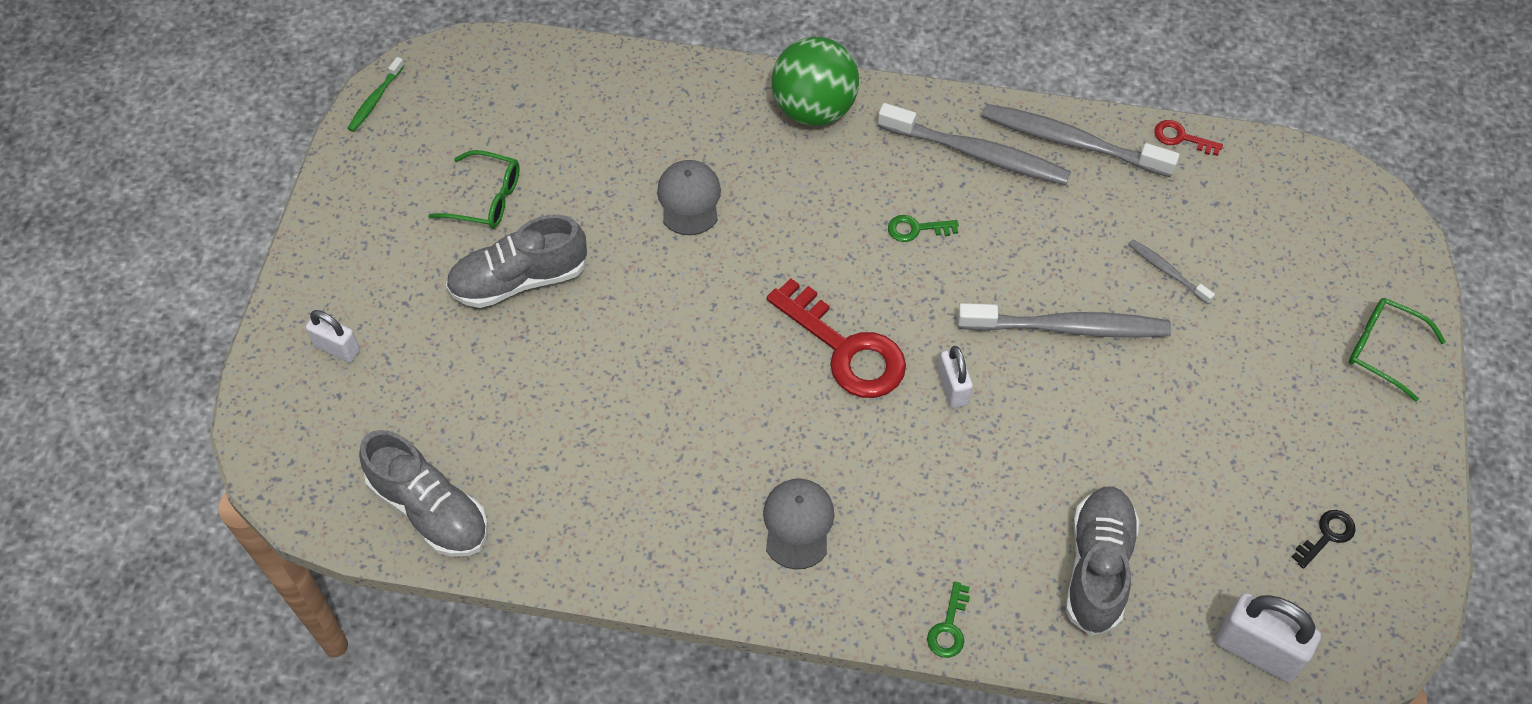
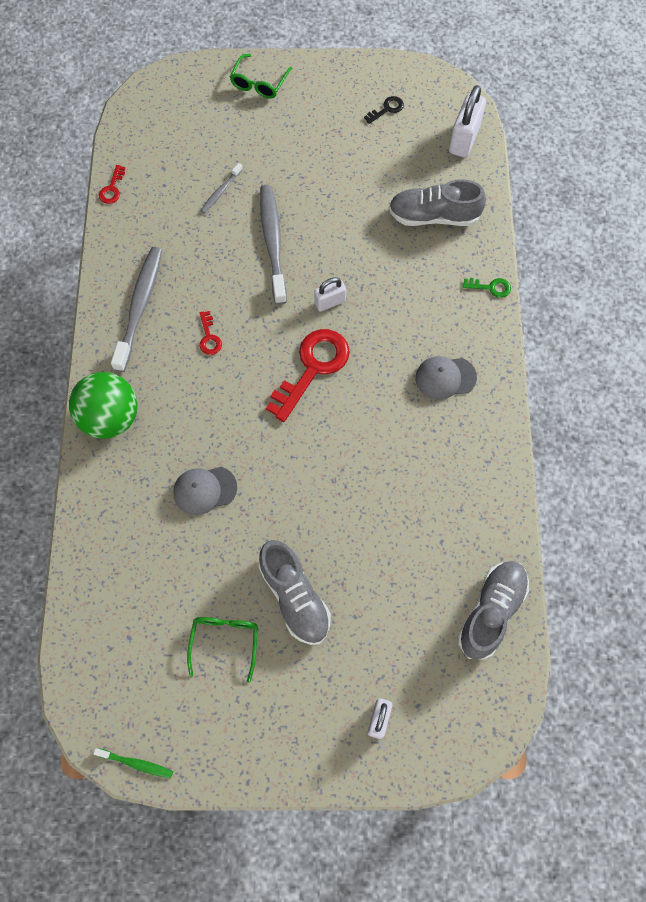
camera: 100 degrees left, 10 degrees up
green key [888,215,959,242] -> red key [200,311,222,355]
grey toothbrush [982,104,1180,177] -> none
black key [1292,510,1356,569] -> black key turned 105 degrees clockwise [364,96,404,124]

